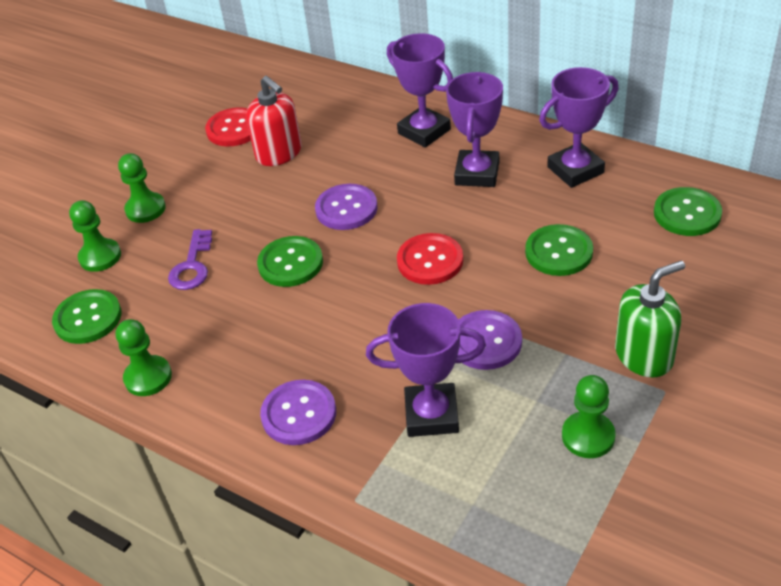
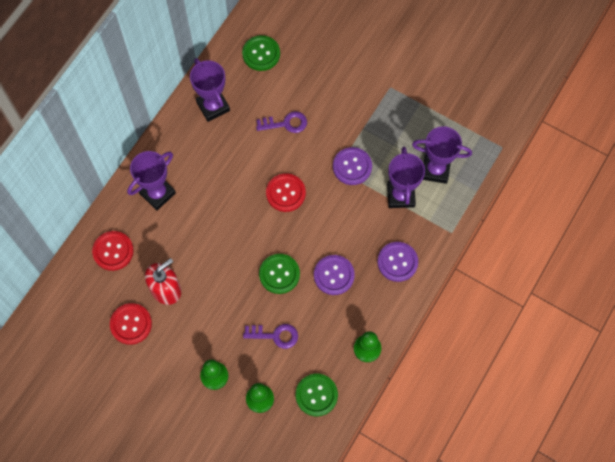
camera: 95 degrees left, 25 degrees up
purple button [315,184,377,230] -> purple button moved to [314,255,355,295]
purple trophy [446,72,503,187] -> purple trophy moved to [412,126,472,184]
green button [525,224,593,276] -> purple key [256,111,307,133]
green pawn [562,375,615,458] -> none
green soap dispenser [615,261,685,378] -> none
none -> red button [92,231,134,271]

